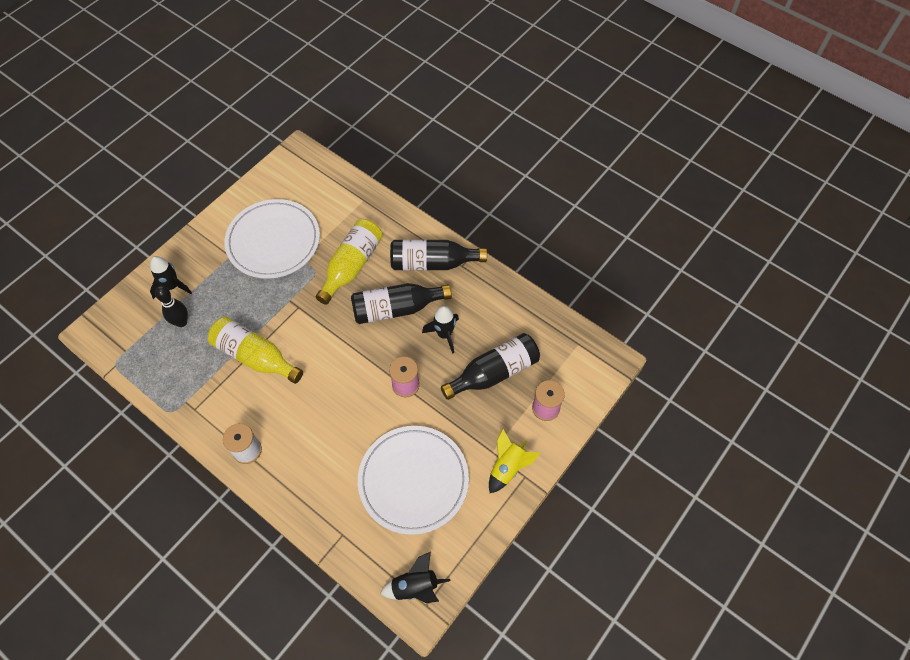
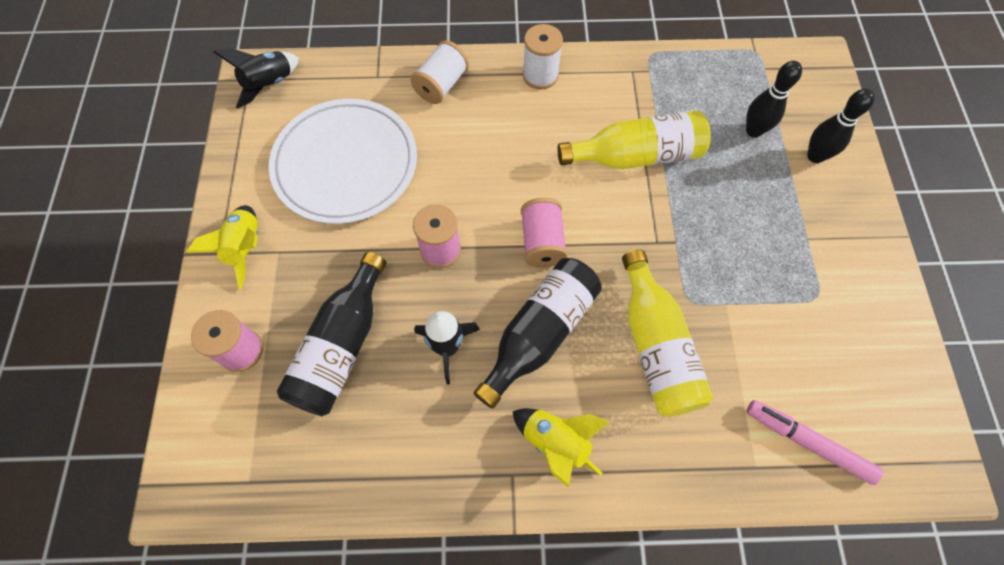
camera: 140 degrees right, 5 degrees up
black rocket [150,256,192,299] -> black bowling pin [807,88,875,163]
white plate [224,199,320,279] -> none
black bottle [390,239,487,271] -> yellow rocket [512,408,610,488]
none -> white spool [411,40,469,104]
none -> pink spool [521,198,567,267]
none -> pink marker [747,400,883,485]

